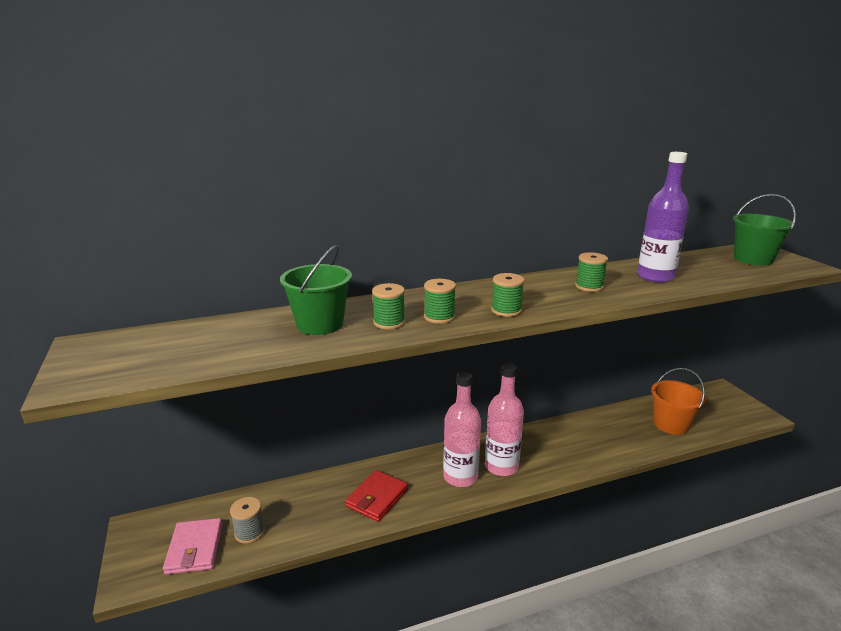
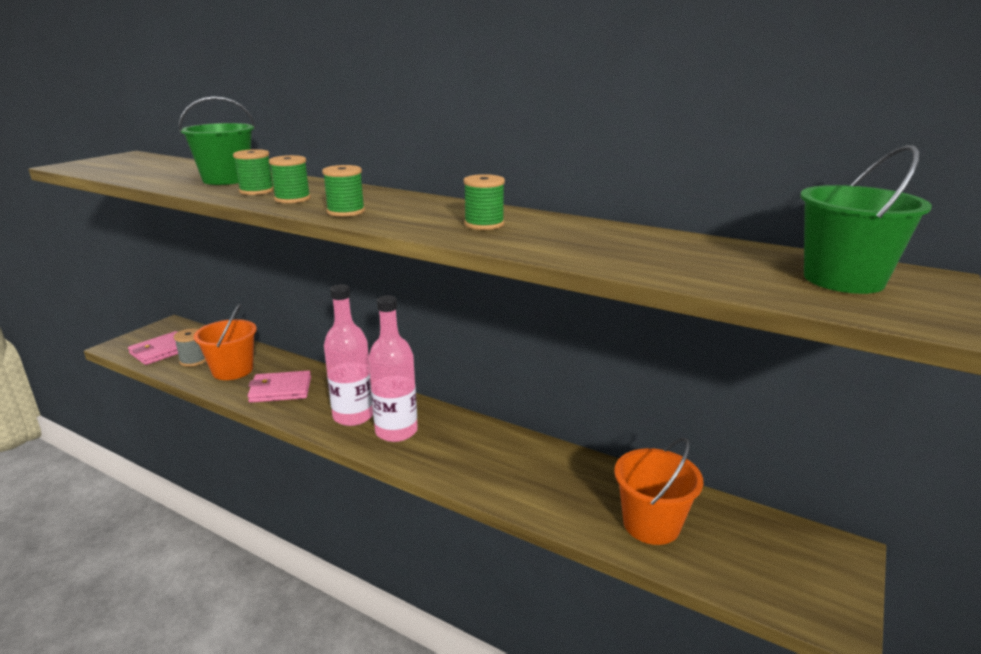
camera: 50 degrees right, 0 degrees up
red wallet [345,470,408,522] -> pink wallet [248,370,311,403]
purple bottle [637,152,689,283] -> none
none -> orange bucket [193,304,257,380]

